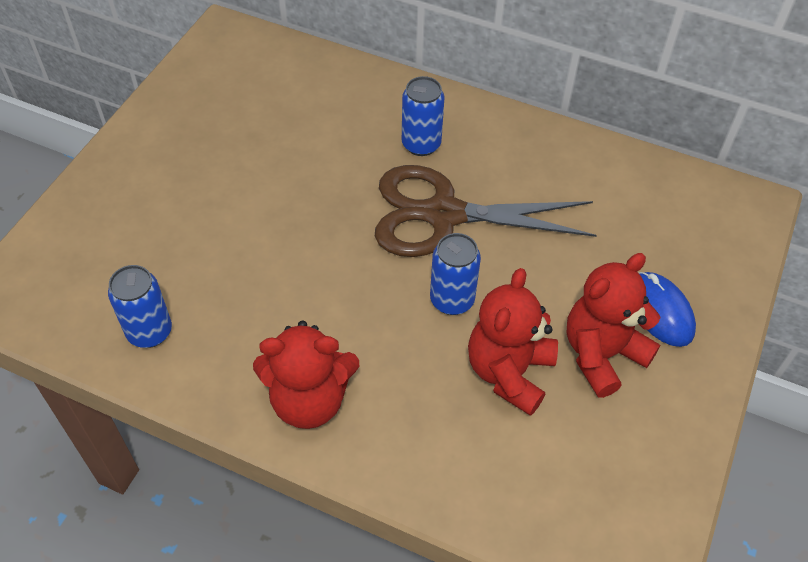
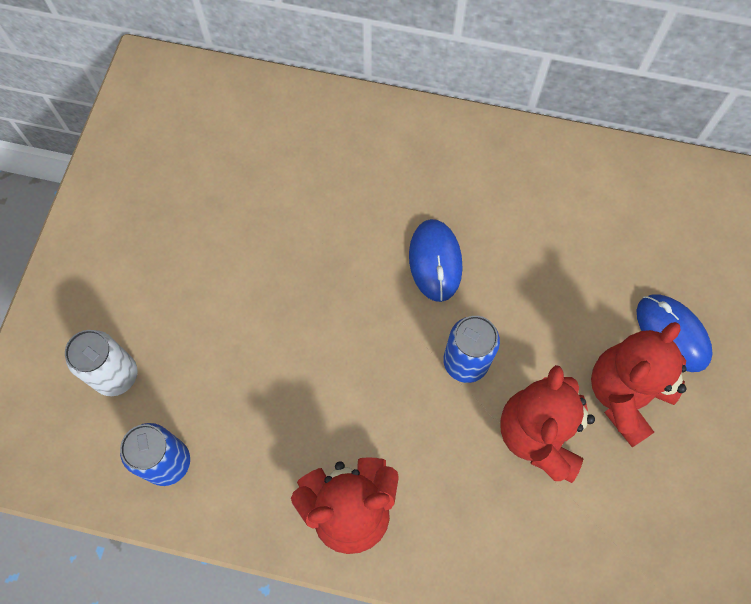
camera: 10 degrees left, 15 degrees up
brown scissors [375,165,597,257] -> blue mouse [409,219,463,302]
blue can [402,76,445,156] -> none
none -> white can [65,330,137,396]

